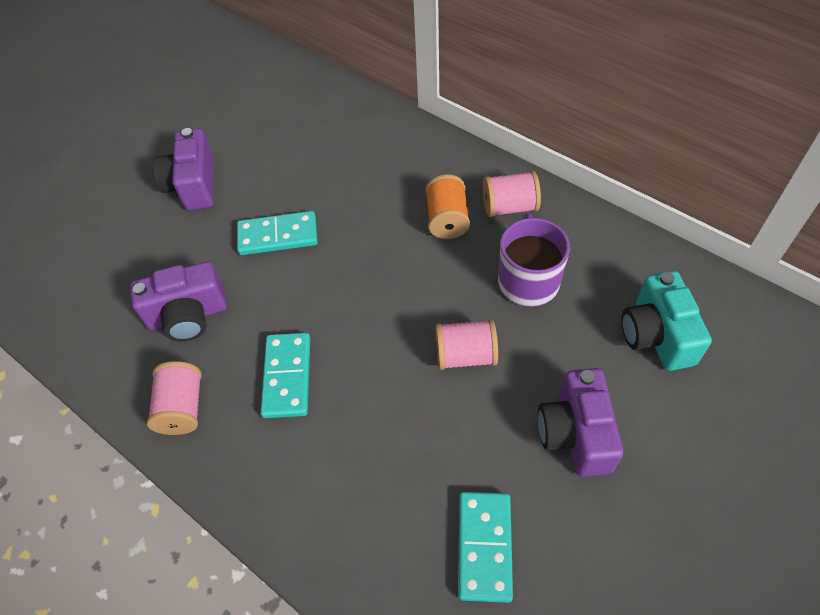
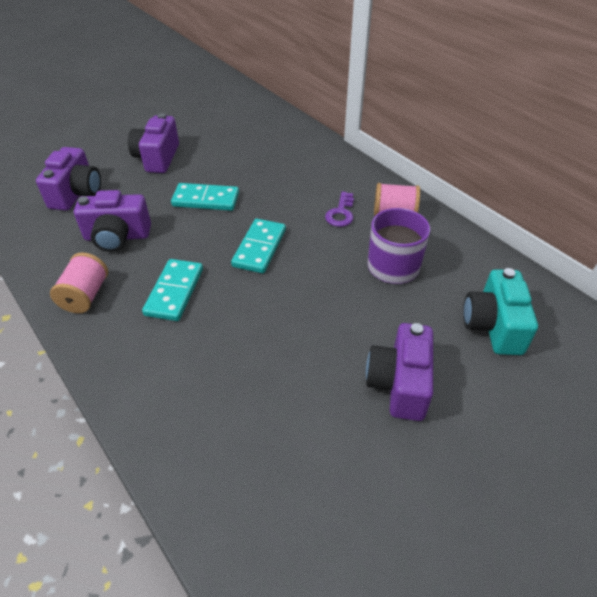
camera: 10 degrees right, 10 degrees down
orange spool [425,174,470,239] -> purple key [325,192,354,227]
pink spool [435,319,498,370] -> none
turquoise domino [458,492,513,603] -> turquoise domino moved to [231,219,286,273]
none -> purple camera [36,147,101,211]

